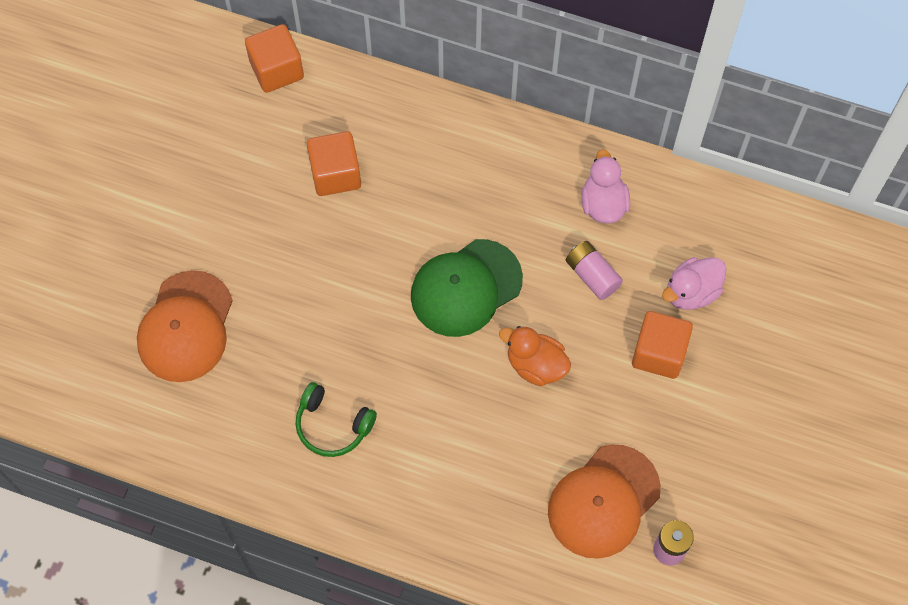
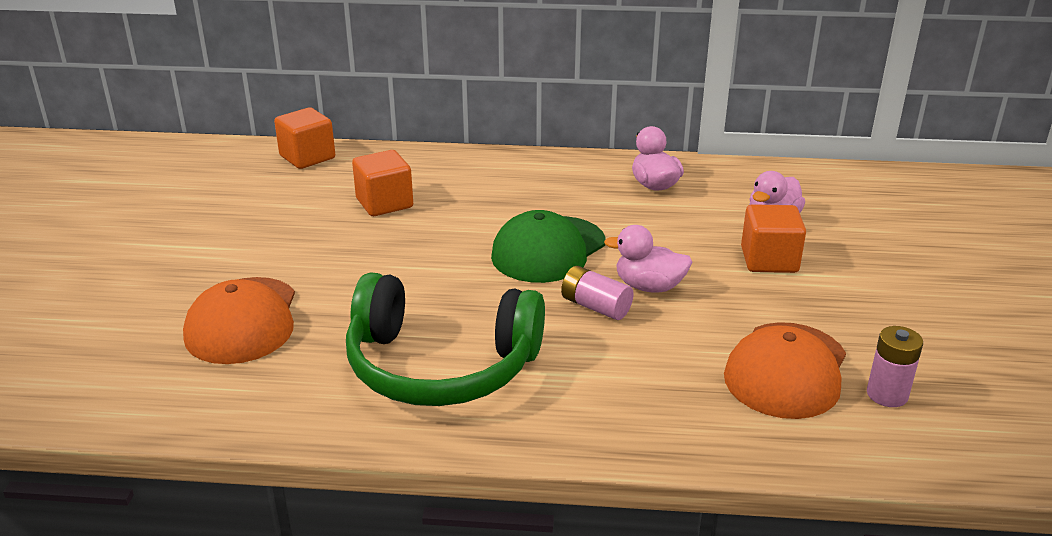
camera: 15 degrees left, 35 degrees down
green headphones [295,382,377,457] -> green headphones [346,272,545,406], size x2.05
orange duck [499,326,571,386] -> pink duck [604,225,692,293]
pink battery [566,241,623,300] -> pink battery moved to [561,266,634,320]

